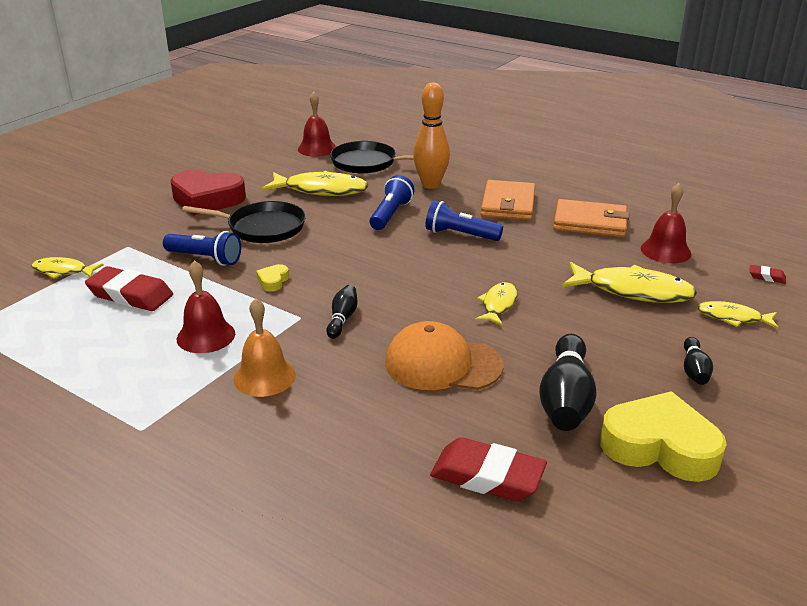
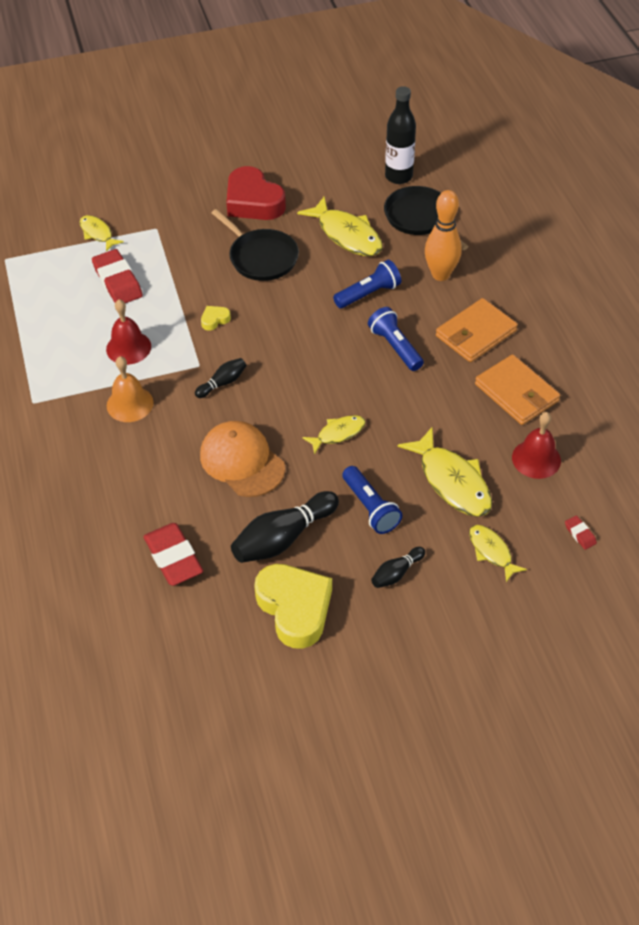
camera: 40 degrees right, 20 degrees up
blue flashlight [163,231,241,266] -> blue flashlight moved to [342,466,402,534]
red bell [298,92,336,157] -> black bottle [385,86,416,184]

